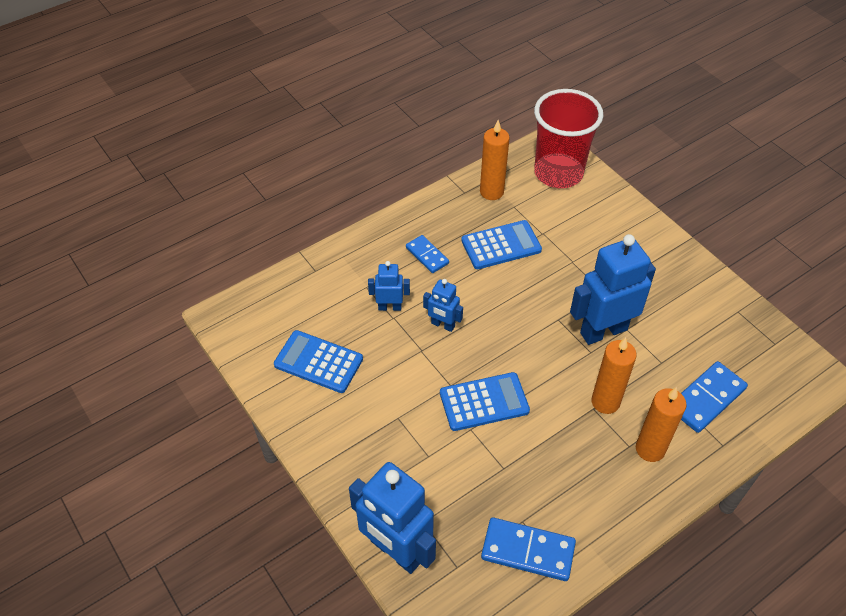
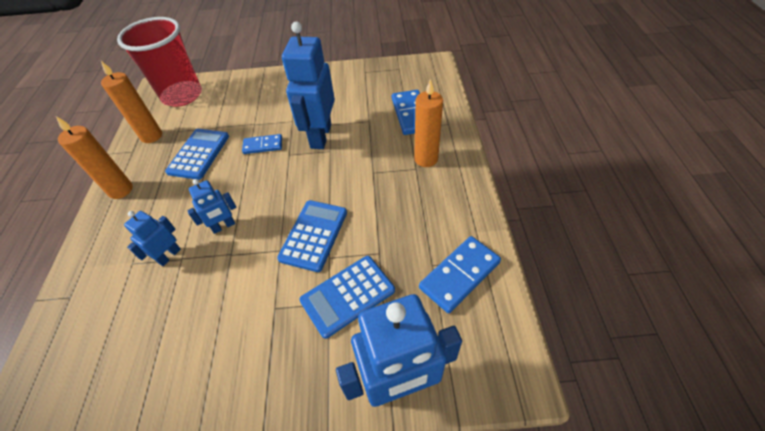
camera: 55 degrees left, 0 degrees up
blue calculator [274,330,363,393] -> blue calculator moved to [300,256,395,339]
blue domino [406,235,449,273] -> blue domino moved to [242,134,282,154]
orange candle [591,337,637,414] -> orange candle moved to [56,116,133,199]

